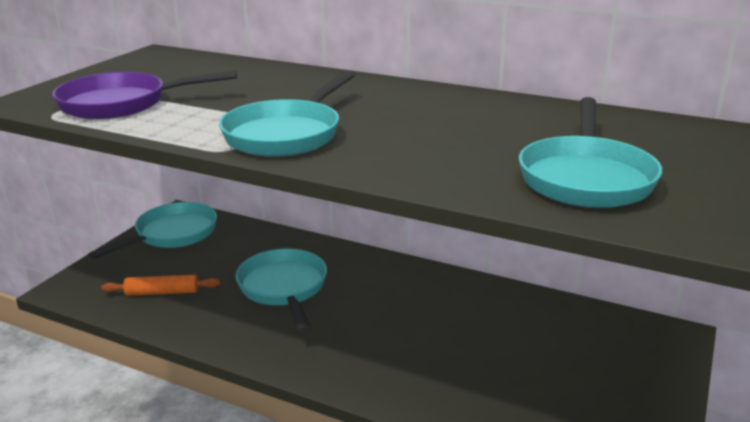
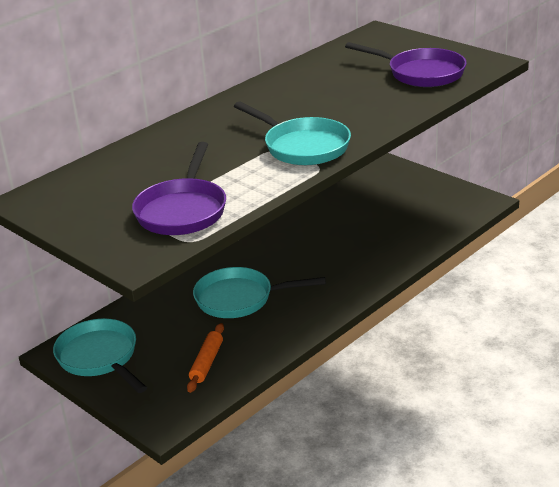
camera: 70 degrees left, 5 degrees up
turquoise pan [519,97,662,208] -> purple pan [345,42,467,87]

